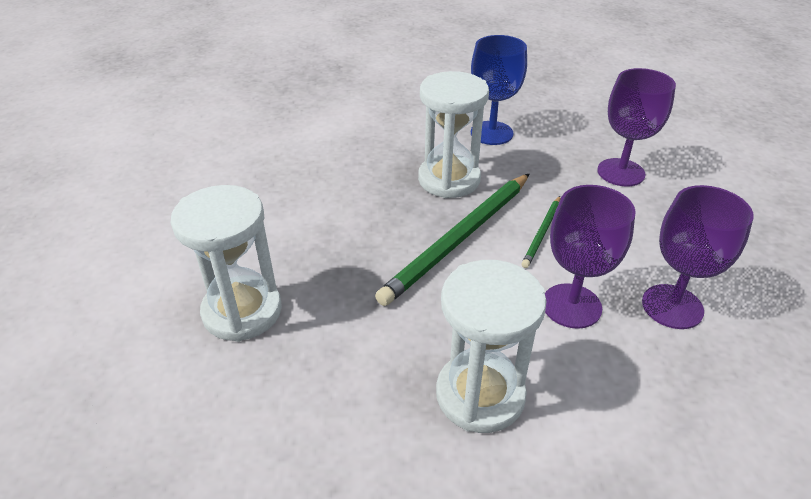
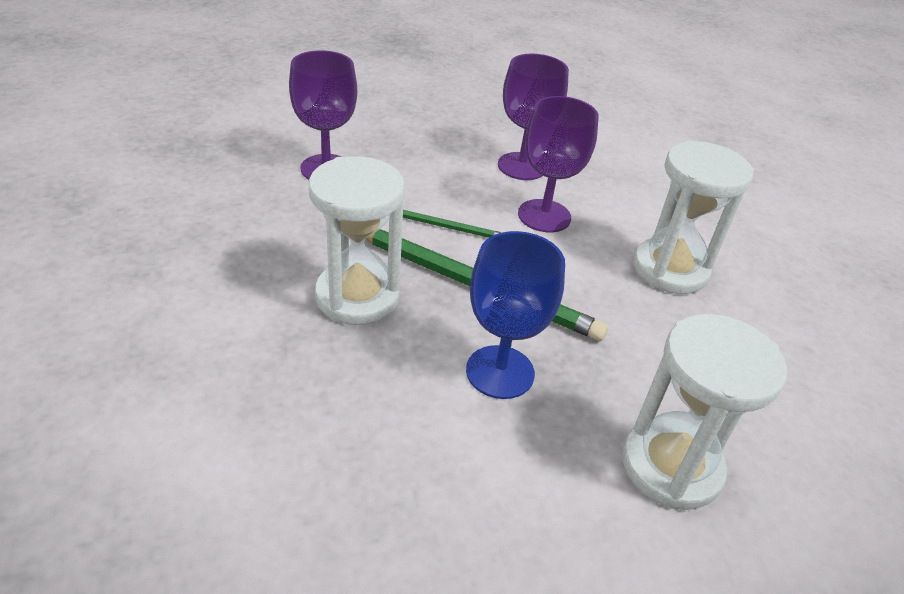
camera: 105 degrees left, 0 degrees up
blue goblet [471,35,527,145] -> blue goblet moved to [466,231,565,399]

